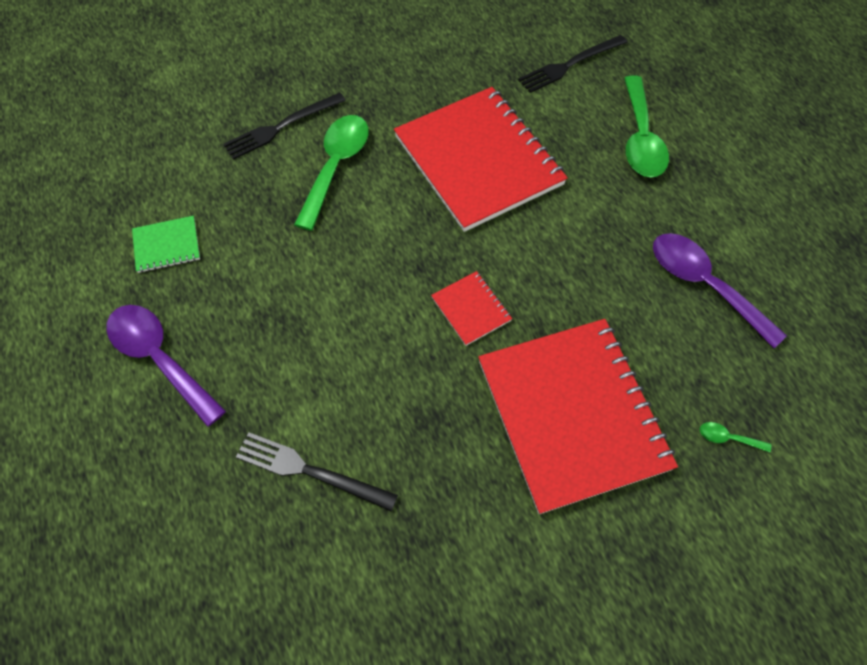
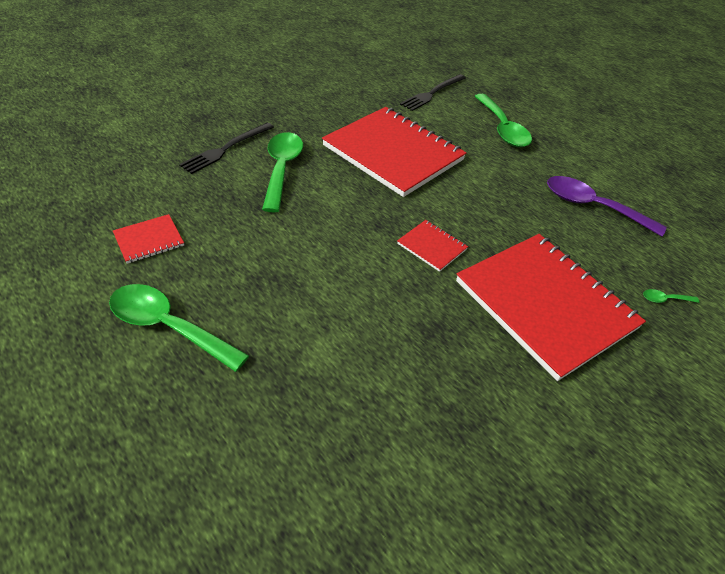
camera: 20 degrees left, 15 degrees down
purple spoon [106,305,226,427] -> green spoon [109,284,249,372]
green notebook [132,216,200,273] -> red notebook [113,214,184,264]
black fork [236,432,398,511] -> none

